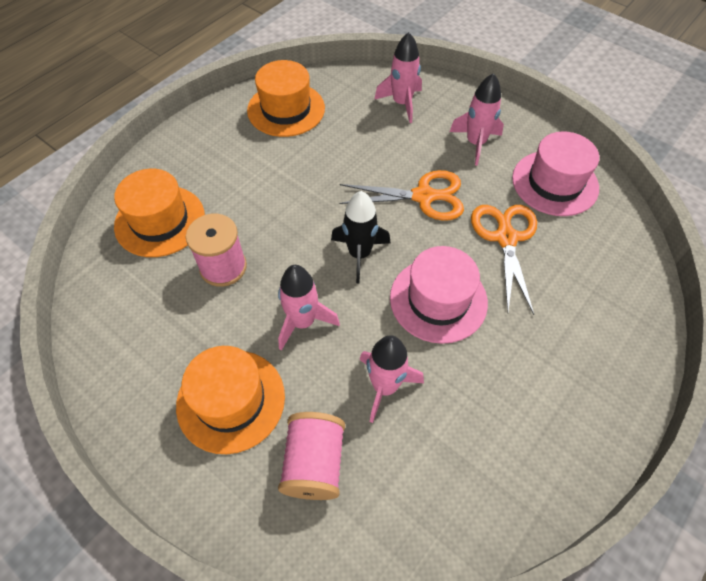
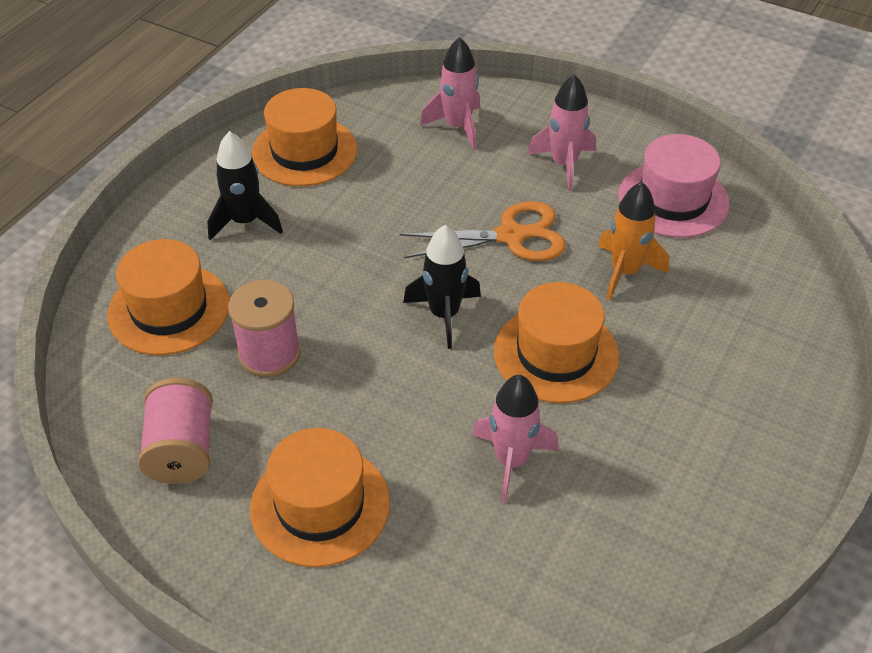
camera: 10 degrees left, 10 degrees down
pink rocket [278,265,340,351] -> none
pink spool [278,412,345,500] -> pink spool moved to [138,378,213,484]
pink hat [390,246,488,344] -> orange hat [494,282,619,403]
orange scissors [471,205,537,315] -> orange rocket [598,182,669,301]
none -> black rocket [208,131,283,240]

